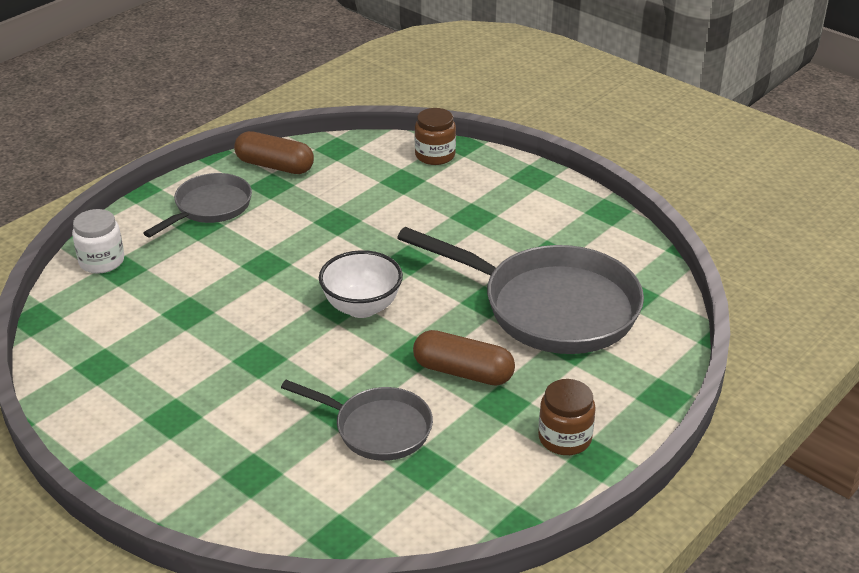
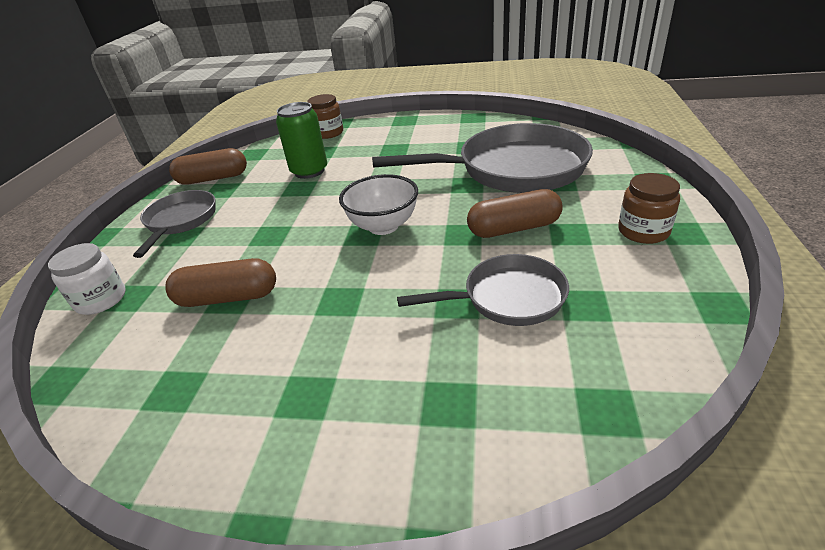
camera: 30 degrees left, 0 degrees up
none -> brown capsule [165,258,276,307]
none -> green can [276,102,327,179]

